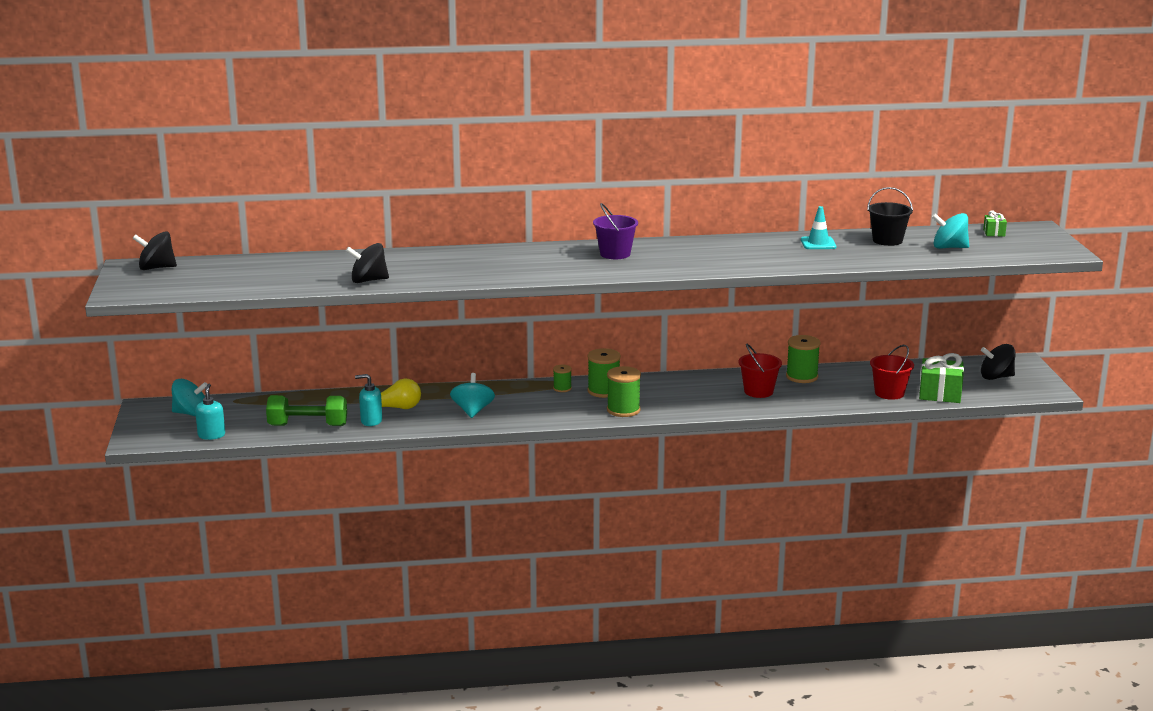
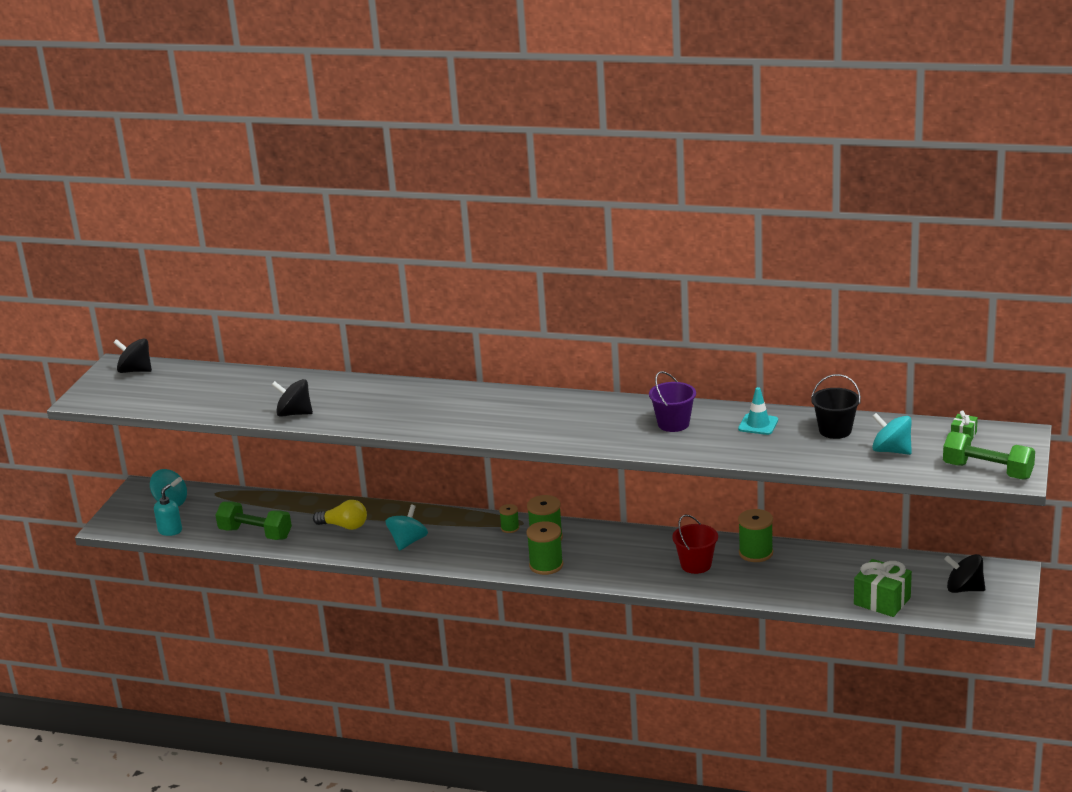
camera: 25 degrees right, 5 degrees up
turquoise soap dispenser [355,374,382,426] -> none
purple bucket [593,203,638,259] -> purple bucket moved to [649,371,696,432]
red bucket [870,345,914,400] -> none
none -> green dumbbell [943,431,1035,480]

